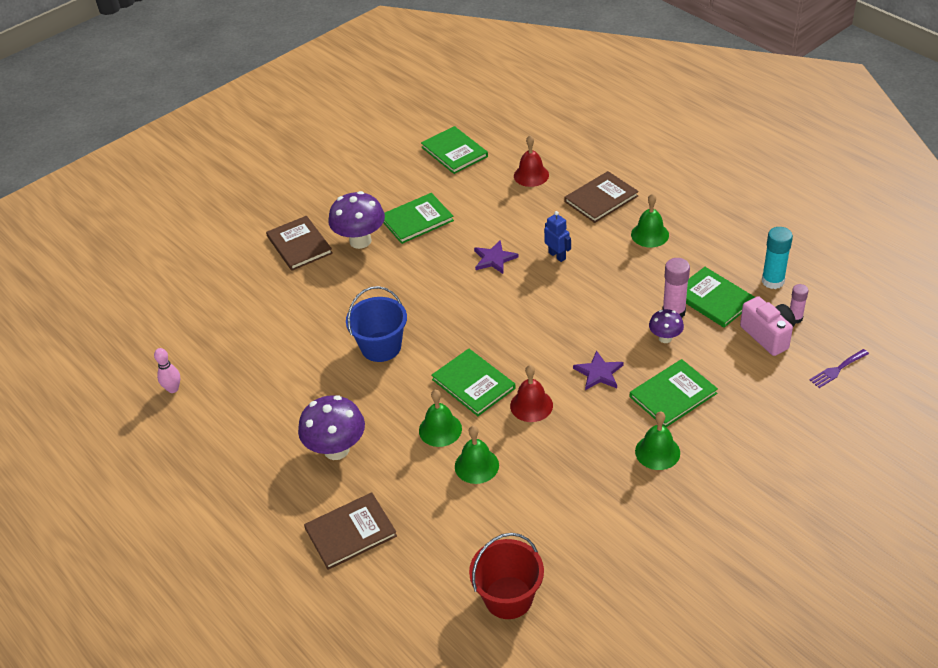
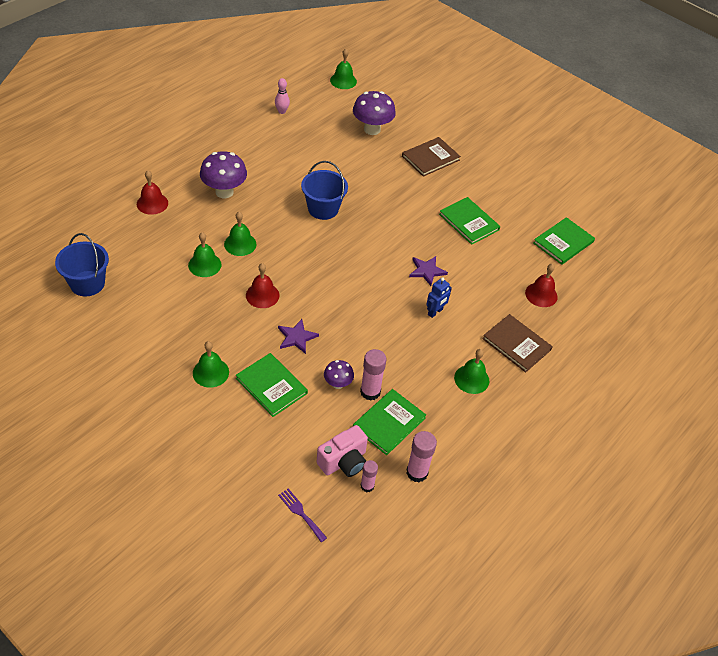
camera: 75 degrees right, 5 degrees up
brown book [304,492,397,570] -> red bell [137,170,168,215]
purple mushroom [329,191,385,249] -> purple mushroom moved to [353,91,396,135]
green book [431,349,516,416] -> none
red bucket [469,533,544,619] -> blue bucket [55,233,109,296]
turquoise glue stick [762,227,793,289] -> pink glue stick [406,431,437,482]
none -> green bell [330,49,357,89]

